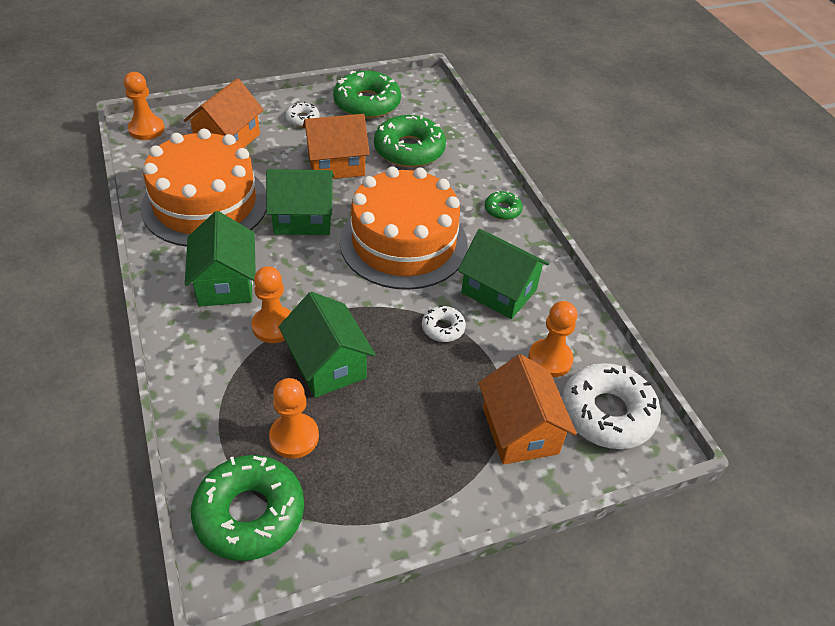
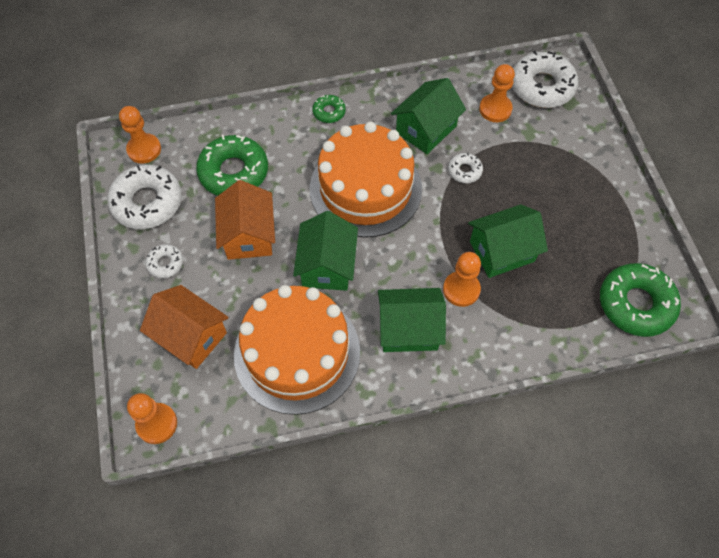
camera: 80 degrees left, 15 degrees up
orange pawn [269,378,319,459] -> orange pawn moved to [119,106,161,164]
green donut [333,71,401,119] -> white donut [107,164,182,229]
orange house [479,354,577,465] -> none

